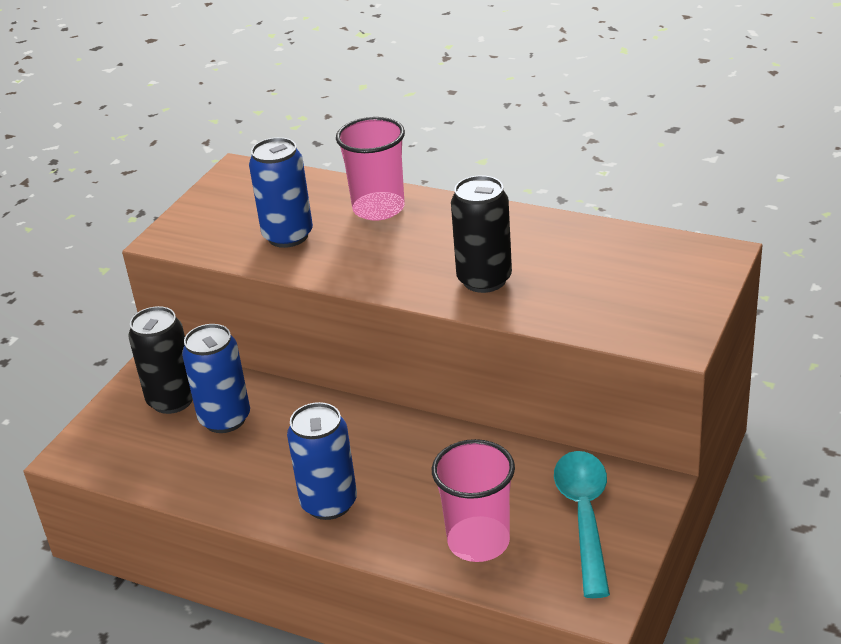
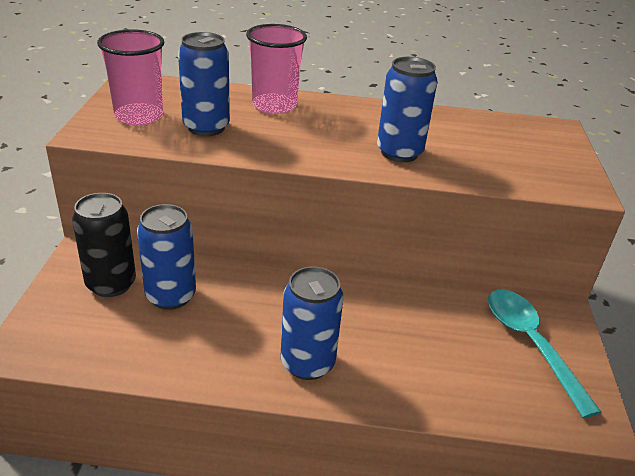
camera: 25 degrees left, 0 degrees up
pink cup [432,439,515,562] -> pink cup moved to [97,29,164,125]
black can [451,175,512,293] -> blue can [377,57,438,162]

